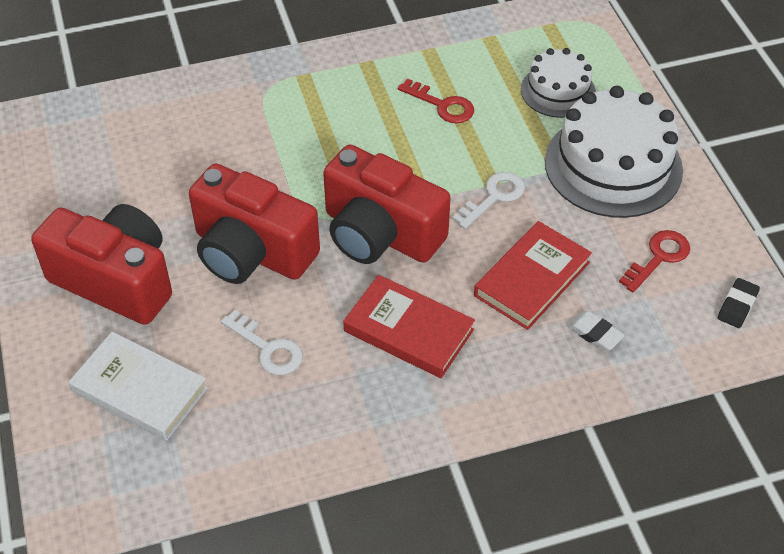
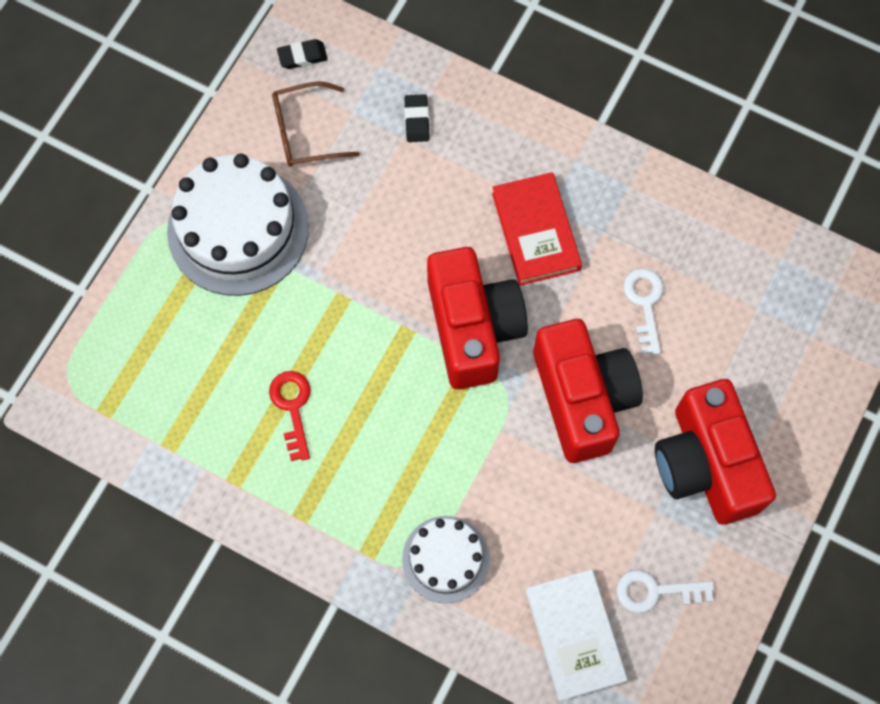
camera: 135 degrees left, 20 degrees up
white book [69,332,208,441] -> white book moved to [526,569,628,701]
white key [453,172,525,229] -> white key moved to [616,570,714,613]
red book [474,221,592,330] -> none
white cake [521,48,596,118] -> white cake moved to [402,516,490,603]
white eraser [567,311,625,351] -> black eraser [404,94,430,142]
red key [619,230,690,293] -> brown glasses [272,81,360,167]

